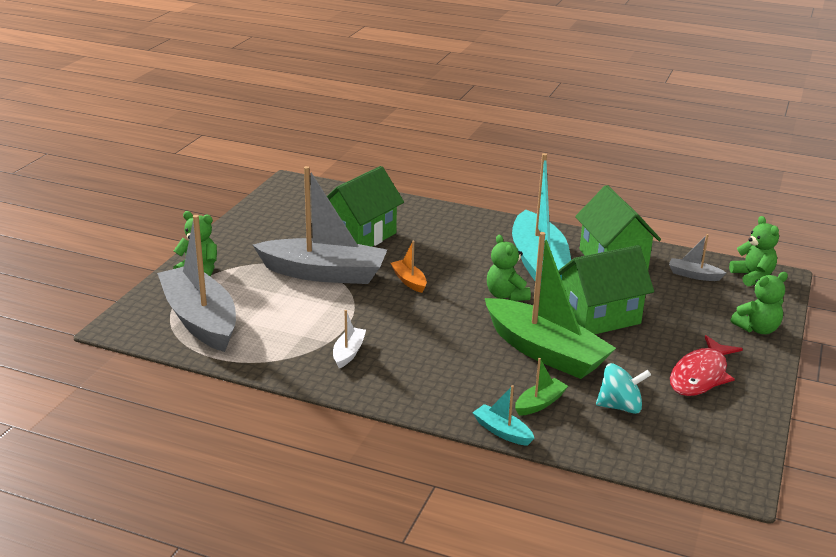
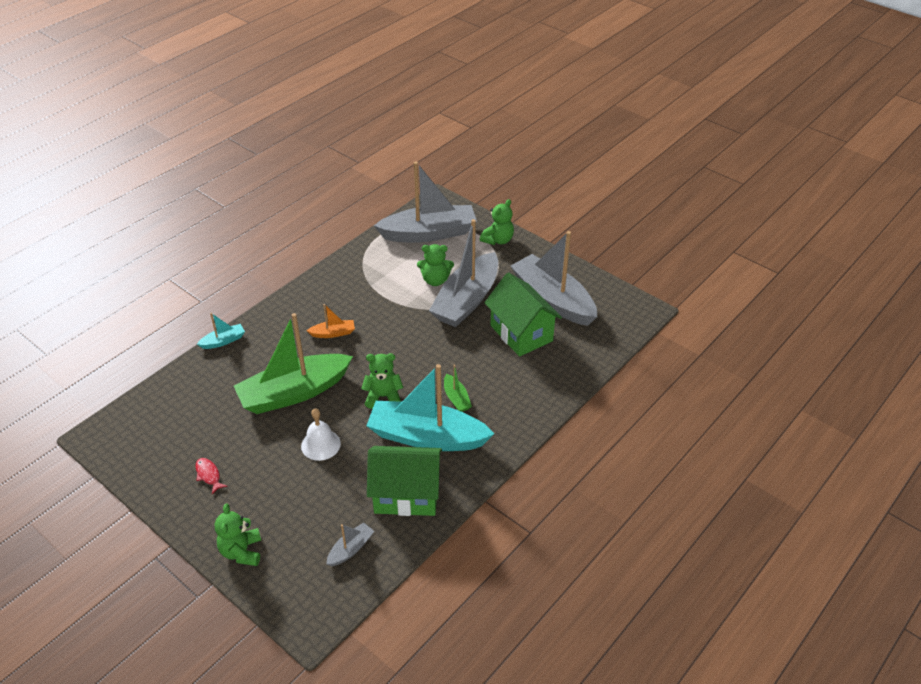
camera: 110 degrees right, 15 degrees up
white boat [333,310,366,368] -> none
orange boat [391,241,427,293] -> orange boat moved to [307,304,355,338]
green boat [515,358,568,416] -> green boat moved to [444,365,472,412]
green house [558,245,654,334] -> white bell [301,408,341,461]
turquoise spinning top [596,363,651,414] -> none
red fish [670,335,743,396] -> red fish [196,458,227,494], size x0.49
green teddy bear [729,216,779,286] -> green teddy bear moved to [417,244,454,286]
none -> grey boat [511,231,598,326]

